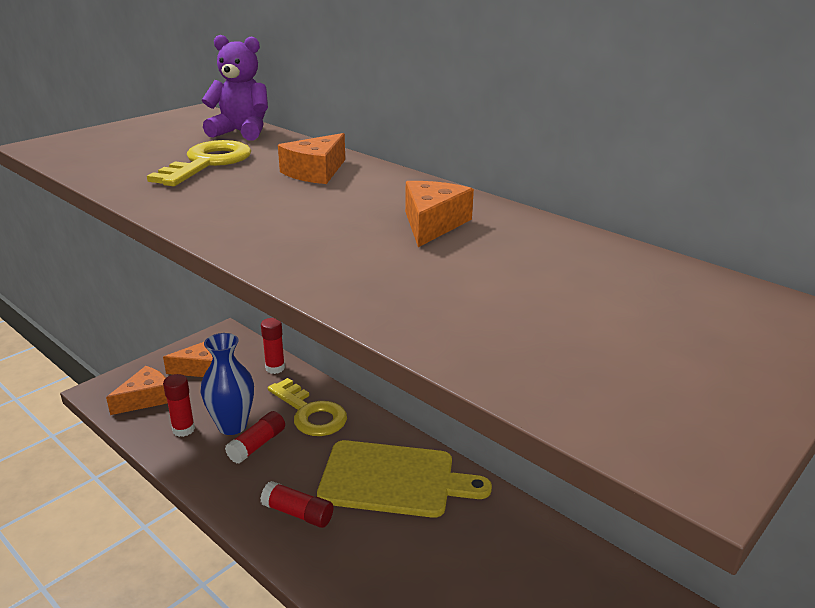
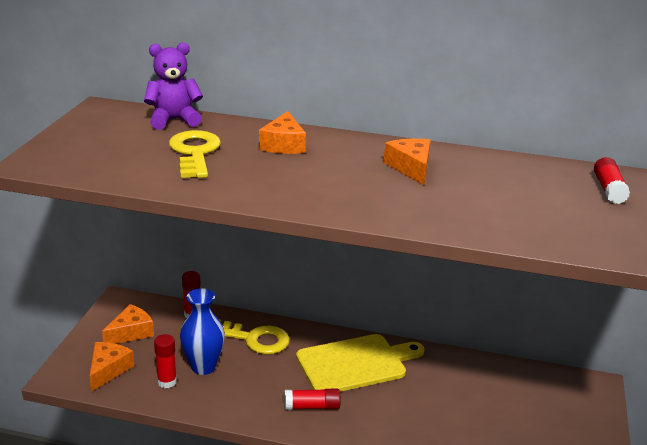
camera: 30 degrees left, 0 degrees up
red glue stick [225,411,285,464] -> red glue stick moved to [594,157,630,204]

